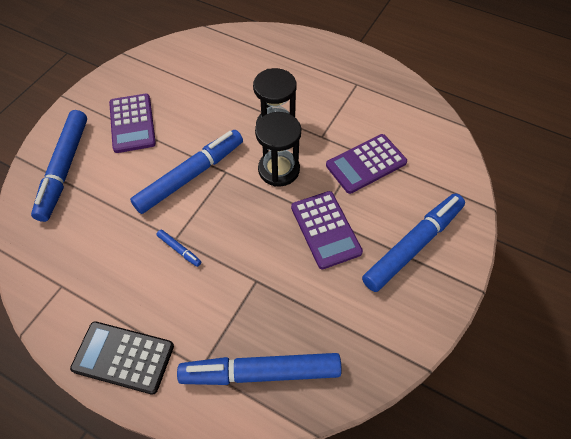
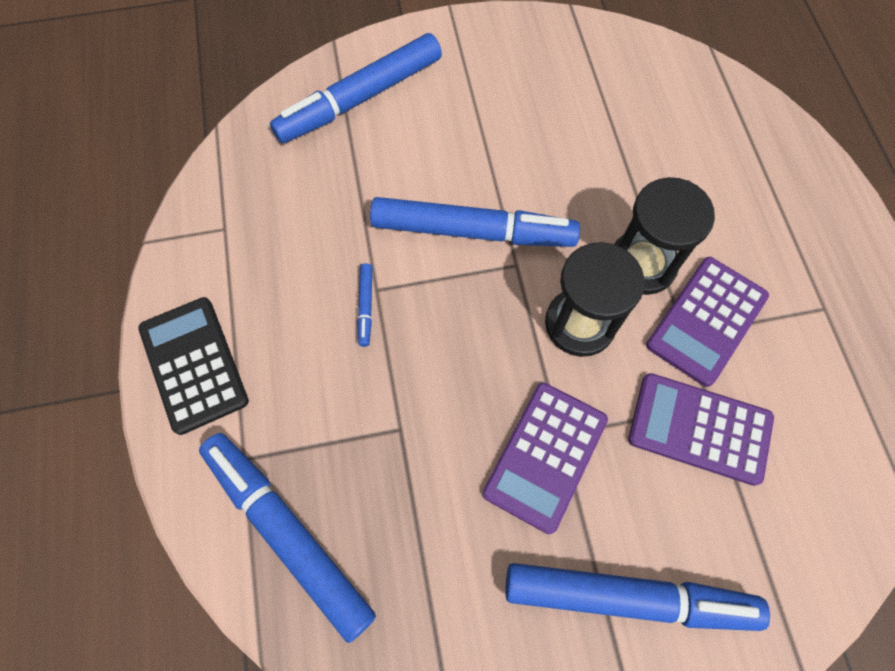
camera: 50 degrees right, 10 degrees up
purple calculator [109,94,156,153] -> purple calculator moved to [646,257,769,387]

